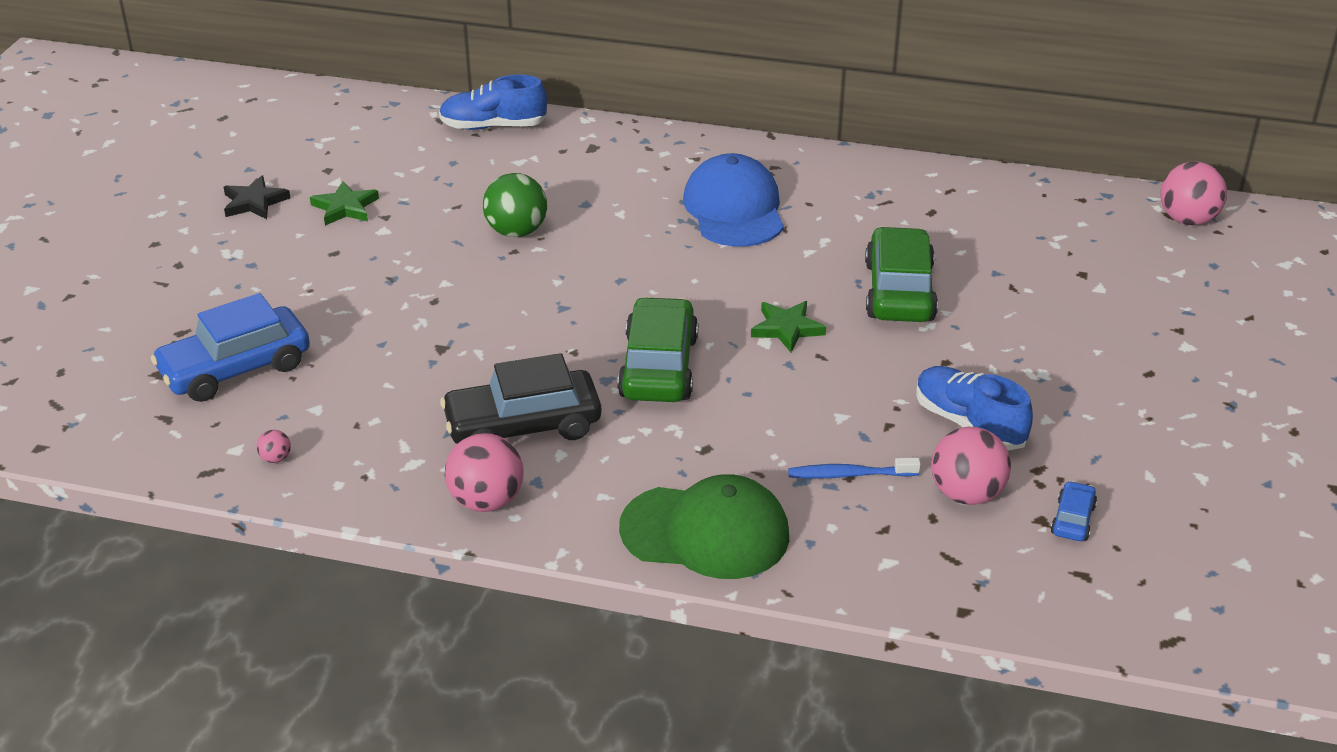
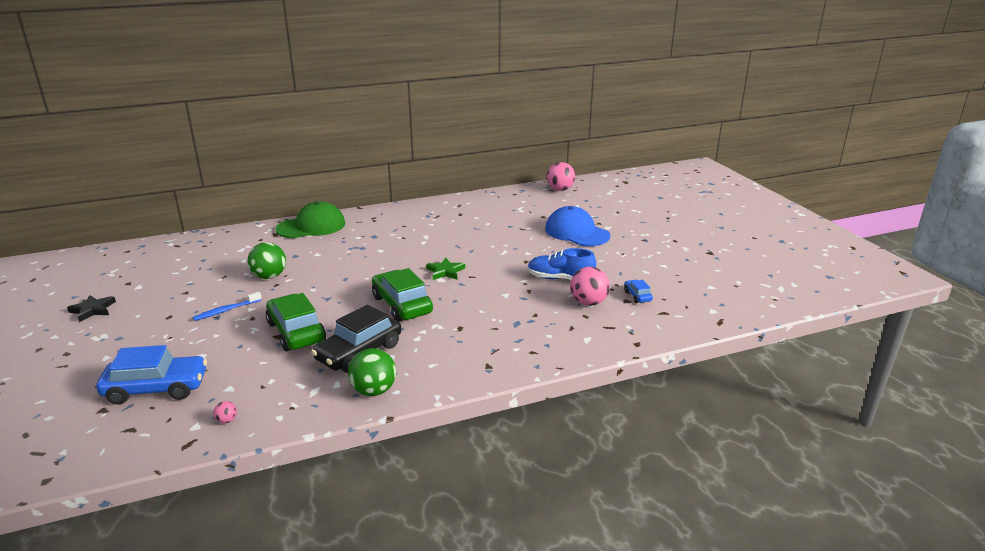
camera: 35 degrees left, 10 degrees down
blue car [151,293,310,402] -> blue car turned 120 degrees counterclockwise [96,345,207,405]
green star [310,181,379,226] -> none
blue shoe [439,74,547,130] -> none
pink ball [445,433,524,512] -> green ball [348,348,396,396]
green cap [619,474,789,579] -> green cap moved to [275,201,345,238]
blue cap [683,153,784,247] -> blue cap moved to [545,206,610,246]
blue toothbrush [788,458,921,479] -> blue toothbrush moved to [193,292,262,321]
green car [865,227,938,322] -> green car moved to [266,293,326,351]

